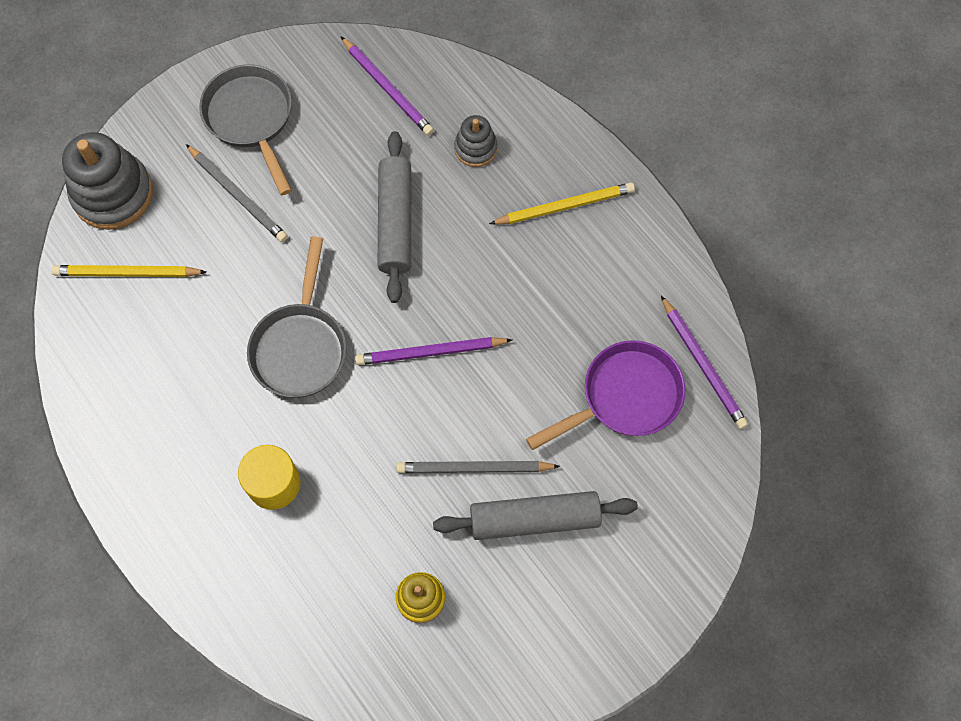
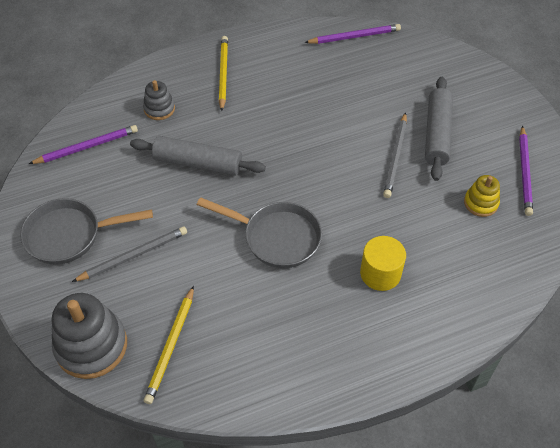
camera: 75 degrees left, 15 degrees down
purple pencil [355,337,512,365] -> purple pencil moved to [519,125,533,216]
purple pan [526,340,685,450] -> none

